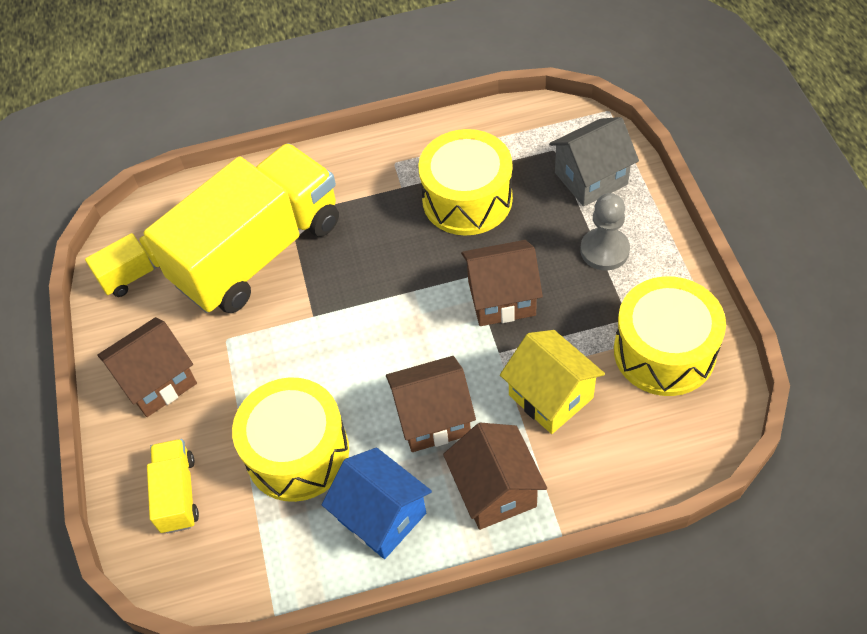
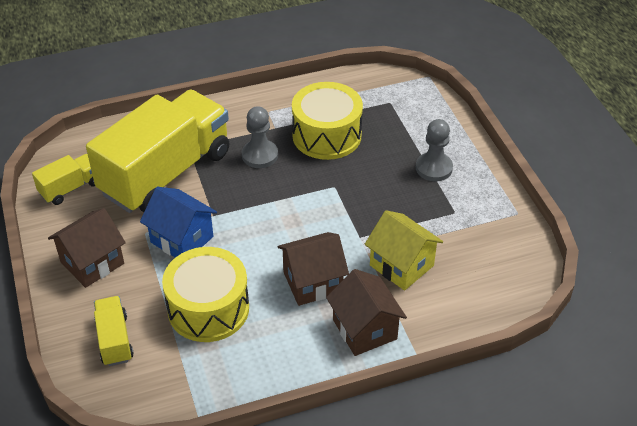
camera: 10 degrees left, 10 degrees down
blue house [322,447,432,559] -> blue house moved to [140,187,217,257]
brown house [461,240,543,326] -> none
grey house [549,117,639,206] -> none
yellow drum [614,276,726,396] -> none
none -> grey pawn [242,106,278,168]

